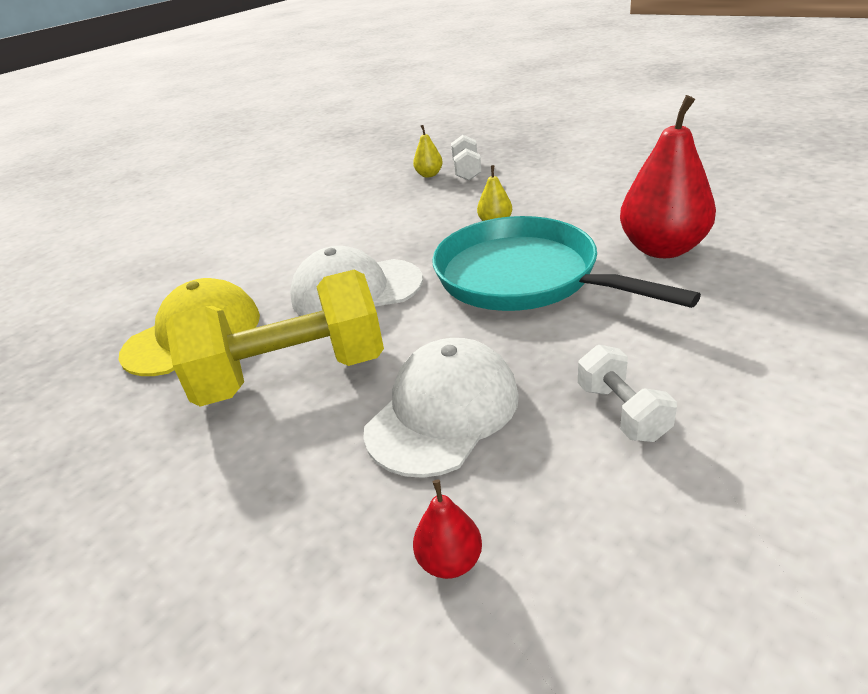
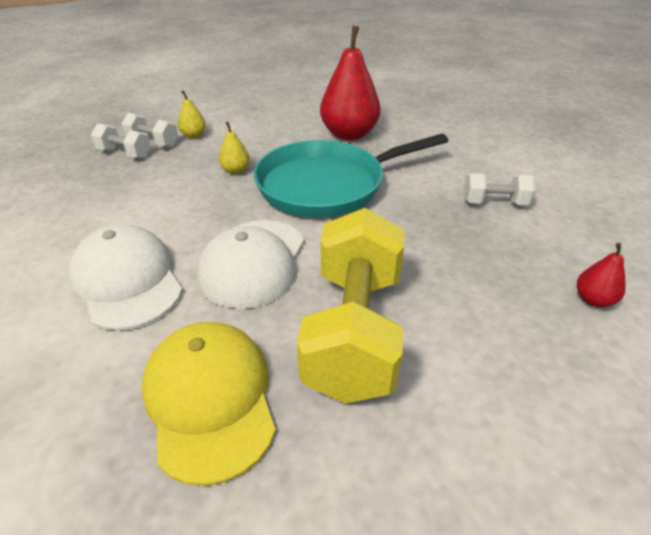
camera: 70 degrees left, 5 degrees up
white cap [363,338,519,478] -> white cap moved to [68,225,183,331]
yellow pear [413,125,443,177] -> yellow pear moved to [178,90,206,138]
none -> white dumbbell [121,113,178,147]

